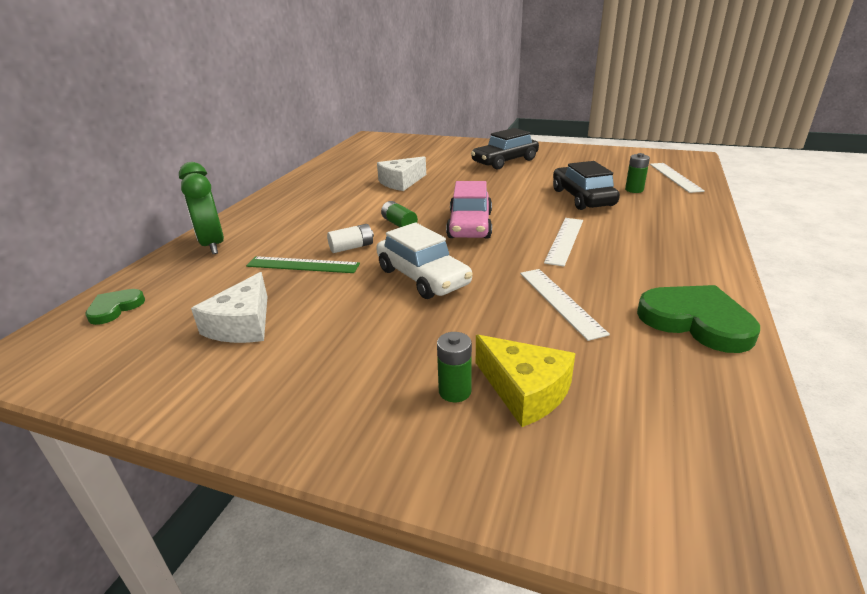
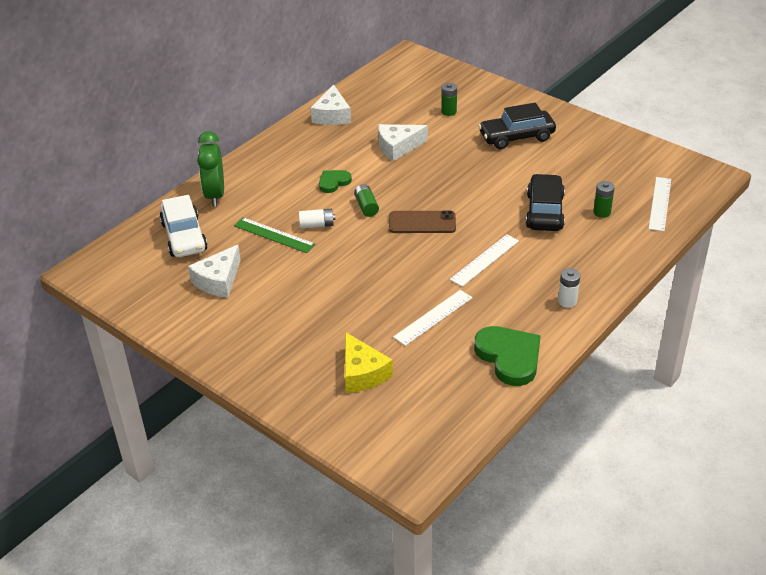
camera: 20 degrees right, 10 degrees up
green heart [85,289,145,325] -> green heart moved to [319,170,352,193]
white car [376,222,473,299] -> white car moved to [159,195,208,257]
green battery [437,332,472,402] -> green battery moved to [441,83,457,116]
pink car [446,181,492,239] -> brown phone [389,211,456,233]
white ruler [520,269,610,341] -> white ruler turned 45 degrees clockwise [393,290,472,346]
none -> white cheese [311,84,351,125]
none -> white battery [558,268,580,308]

